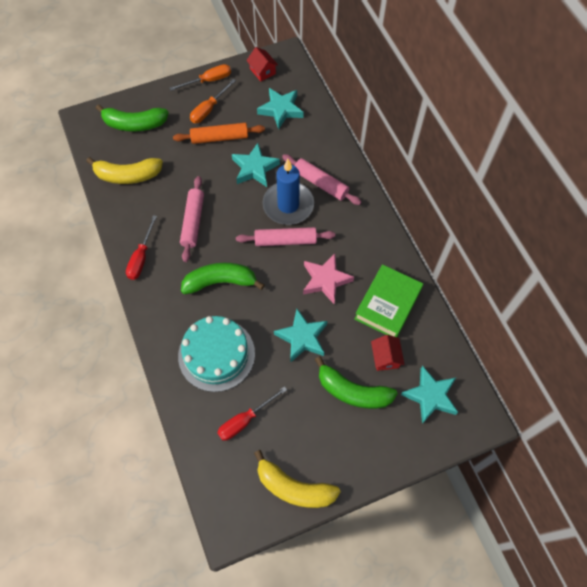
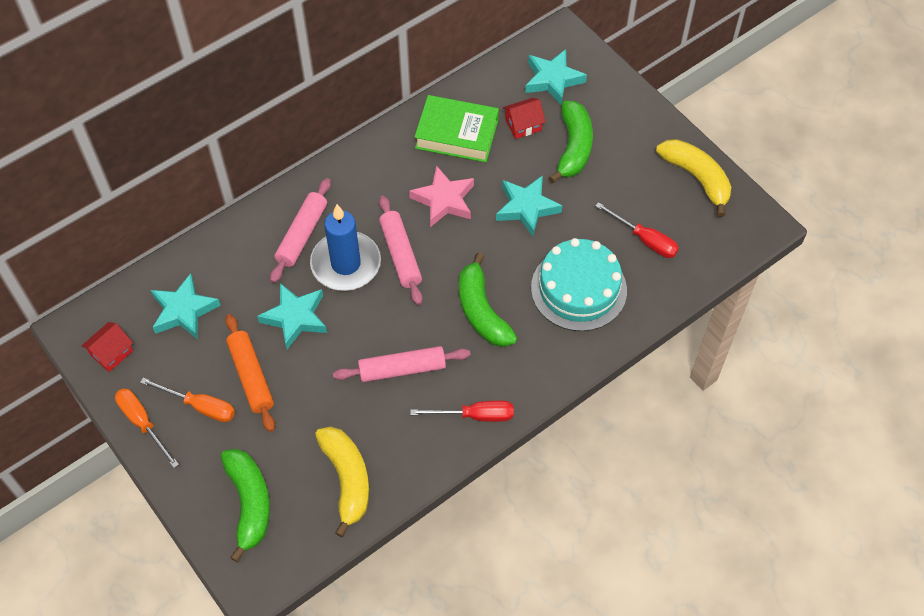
camera: 105 degrees left, 5 degrees down
yellow banana [254,450,340,508] -> yellow banana turned 45 degrees counterclockwise [656,139,731,217]

